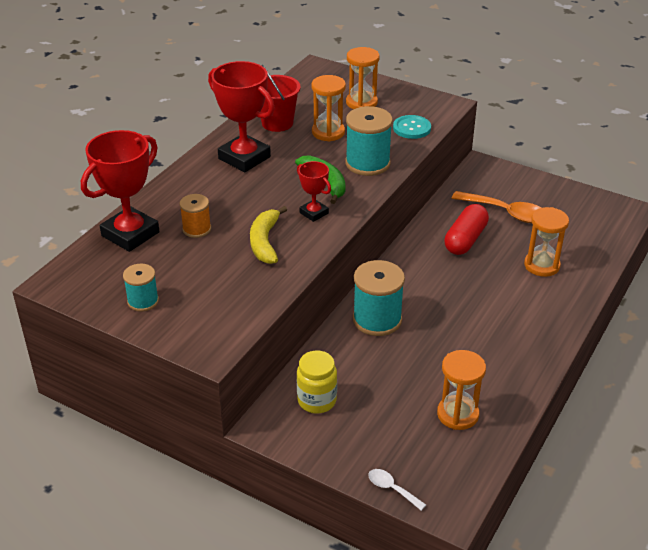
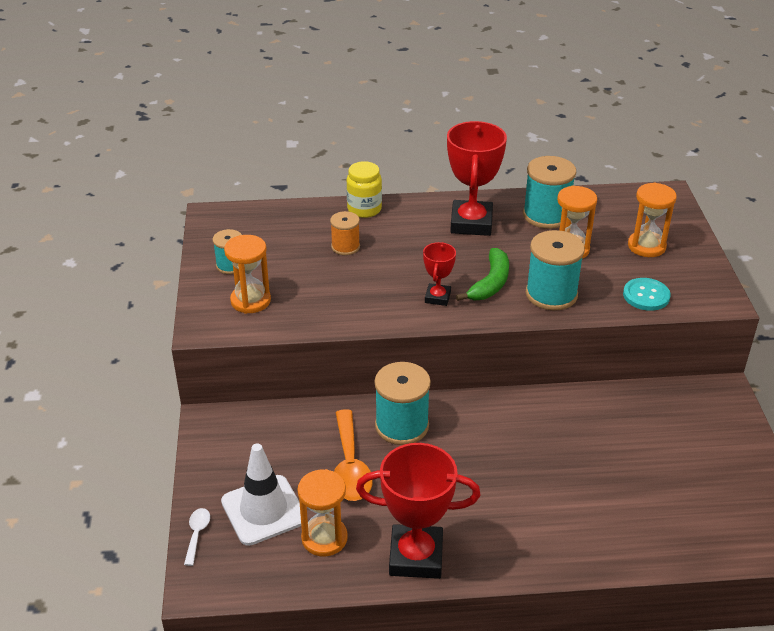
camera: 55 degrees right, 0 degrees up
red trophy [81,130,160,252] -> red trophy moved to [356,443,480,579]
yellow banana [250,206,287,264] -> none
red bucket [261,65,301,132] -> turquoise spool [523,156,576,229]
yellow jar [297,351,337,414] -> yellow jar moved to [347,161,382,218]
red capsule [444,204,489,255] -> none
orange spoon [452,191,541,223] -> orange spoon moved to [334,409,373,501]
orange hourglass [524,207,569,277] -> orange hourglass moved to [224,235,271,314]
none -> white traffic cone [221,443,301,546]

